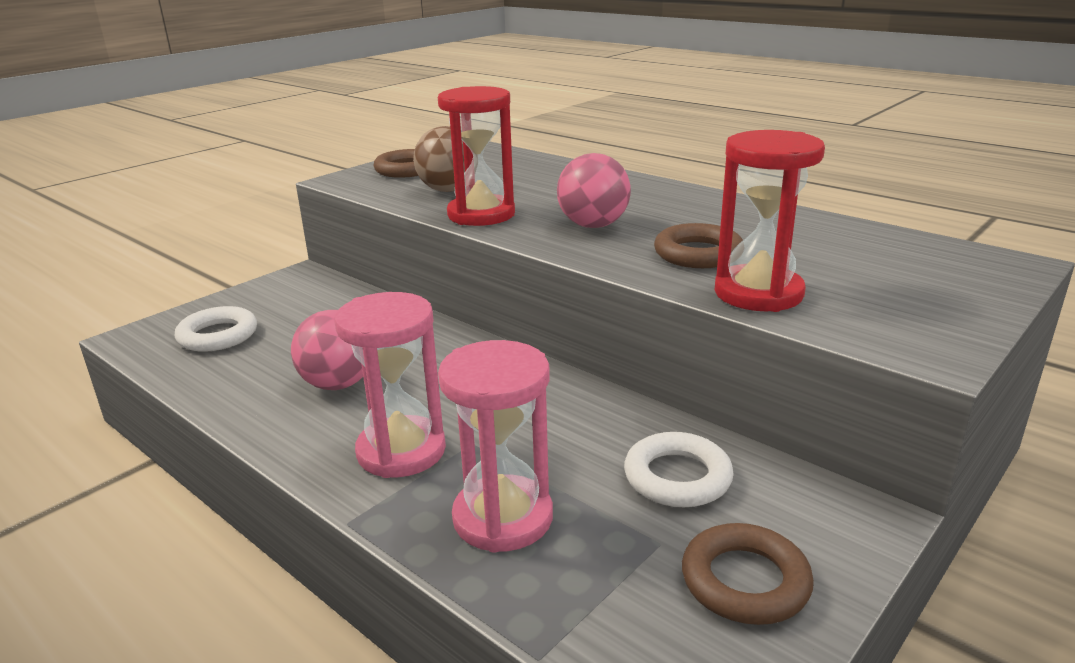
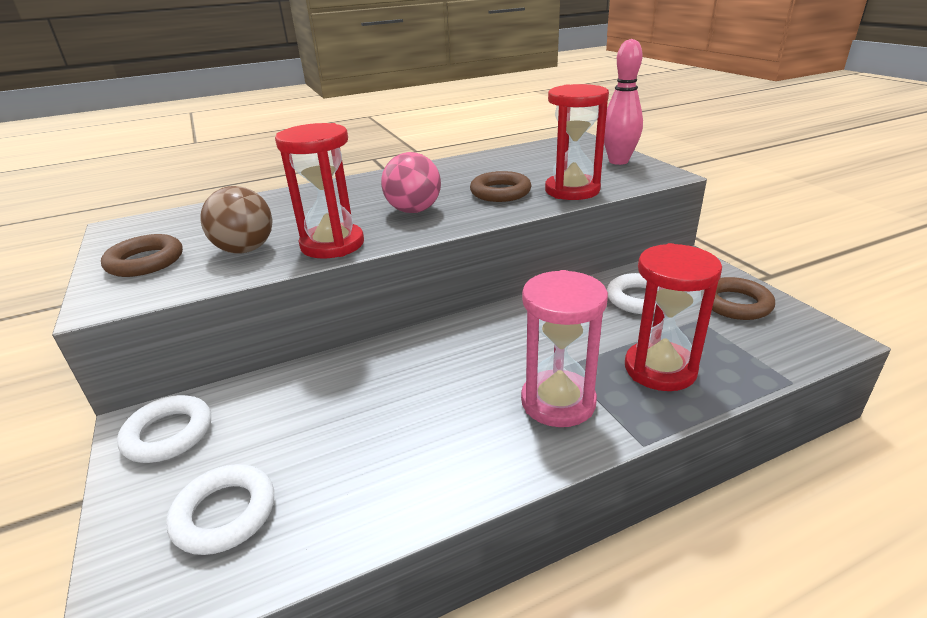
camera: 65 degrees left, 5 degrees up
pink ball [291,310,363,390] -> none
pink hourglass [438,340,553,553] -> red hourglass [625,243,722,391]
none -> white ring [117,395,211,463]
none -> pink bowling pin [604,39,643,165]

